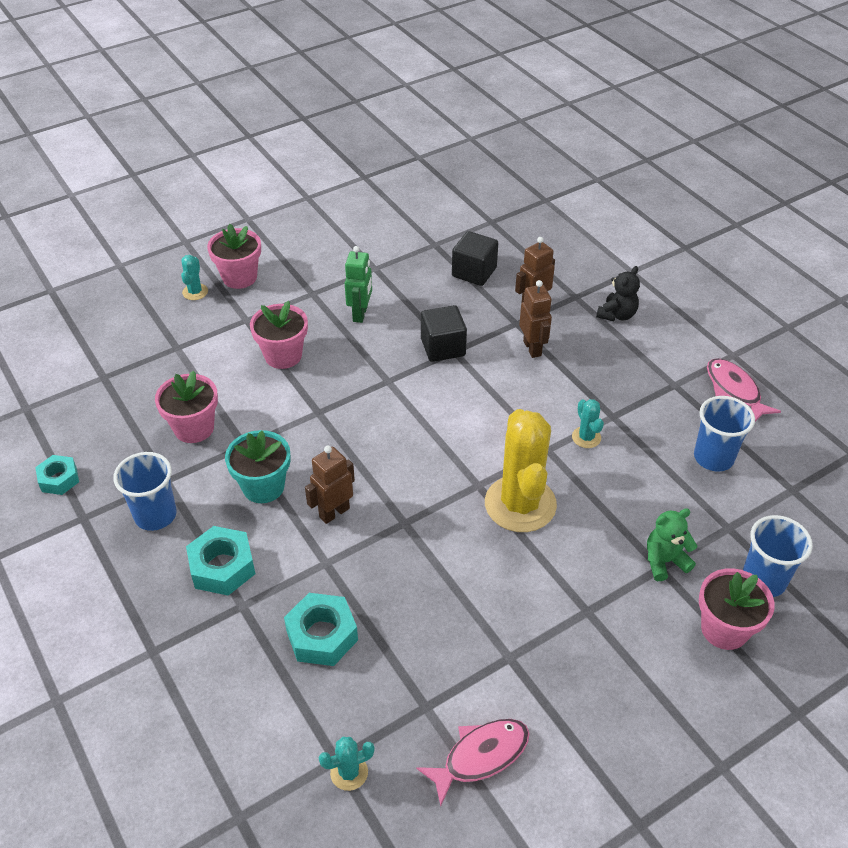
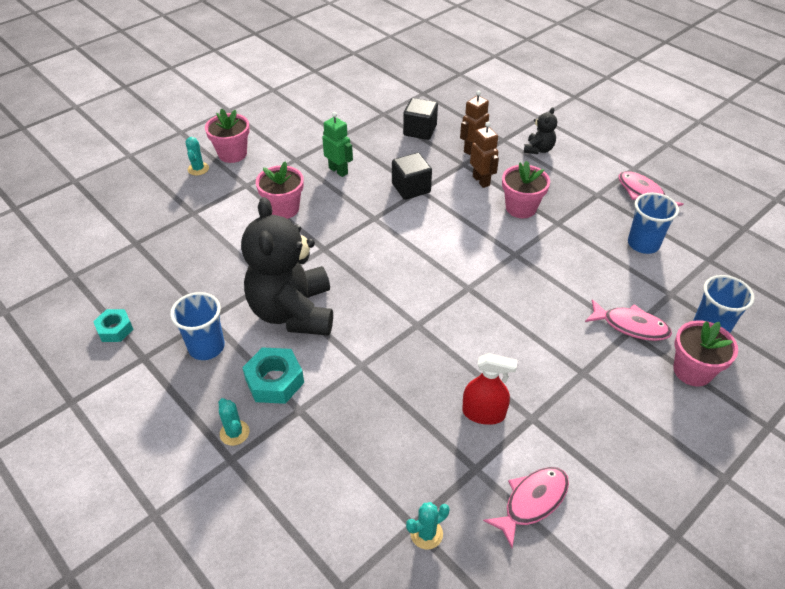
camera: 10 degrees left, 0 degrees up
pink flower pot [155,371,218,443] -> pink flower pot moved to [502,161,550,218]
turquoise flower pot [225,430,290,503] -> black teddy bear [241,197,333,336]
turquoise nut [284,593,358,666] -> none
brown robot [305,446,355,524] -> none
green robot [345,246,372,323] -> green robot turned 45 degrees counterclockwise [322,112,353,177]
yellow cactus [485,409,557,532] -> none
turquoise cactus [572,399,604,448] -> turquoise cactus moved to [218,398,249,446]
green teddy bear [647,508,697,581] -> pink fish [585,299,672,341]
none -> red spray bottle [462,353,517,425]

